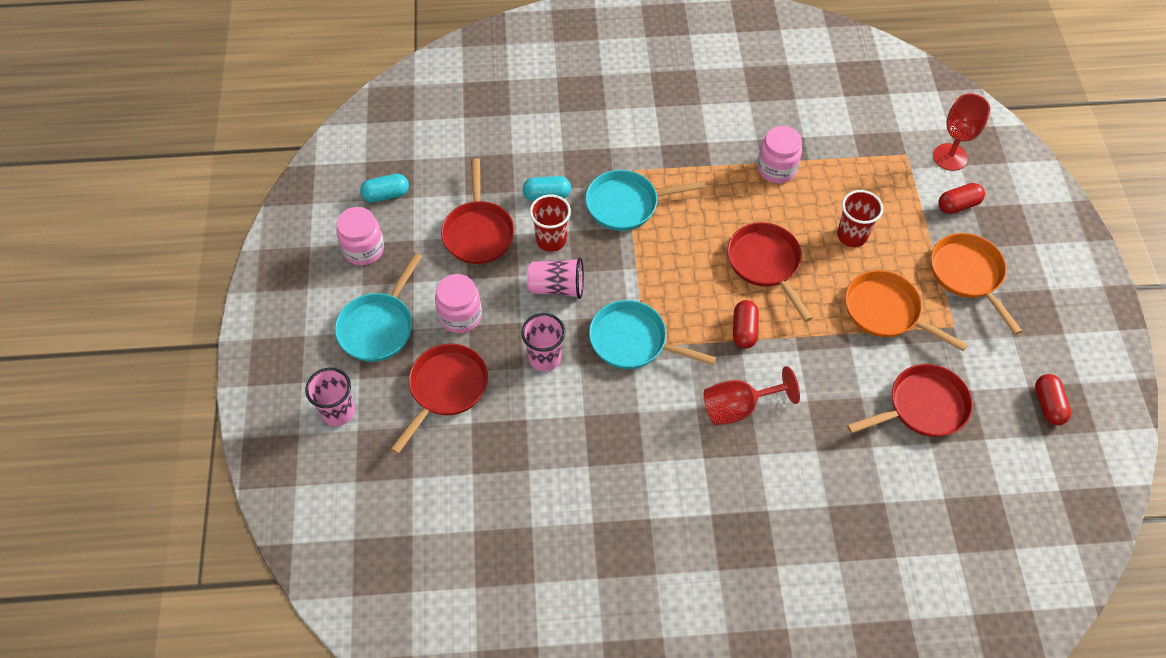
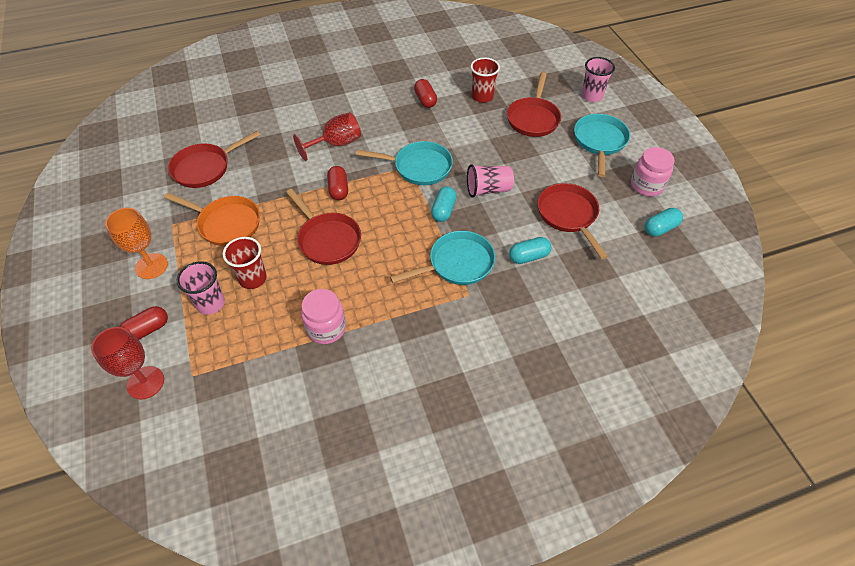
camera: 165 degrees right, 5 degrees down
pink jar [435,274,482,333] -> none
pink cup [521,313,565,371] -> pink cup moved to [177,261,225,315]
red cup [530,195,571,252] -> red cup moved to [470,58,500,103]
orange pan [931,233,1022,335] -> orange goblet [105,208,168,279]
red capsule [1035,374,1071,425] -> red capsule moved to [414,79,437,108]
none -> turquoise capsule [431,187,457,222]

